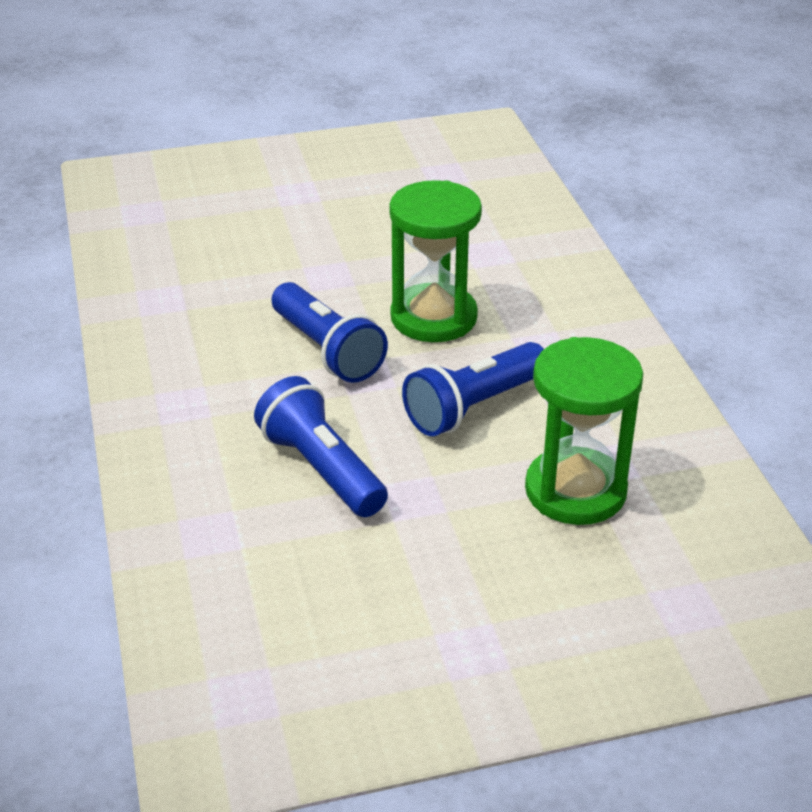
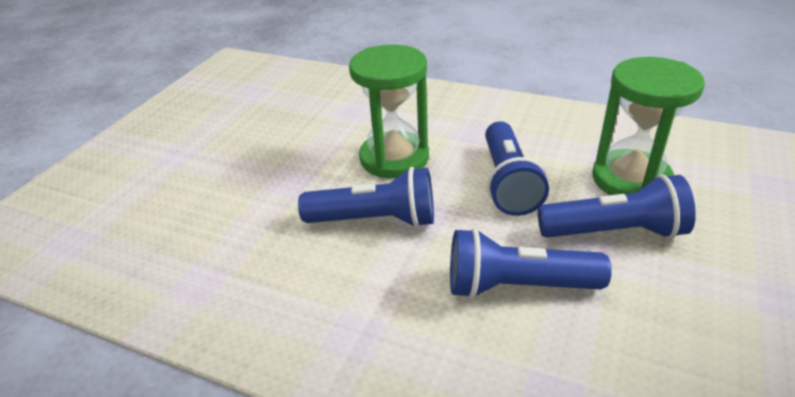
camera: 50 degrees left, 0 degrees up
none -> blue flashlight [538,174,696,239]

